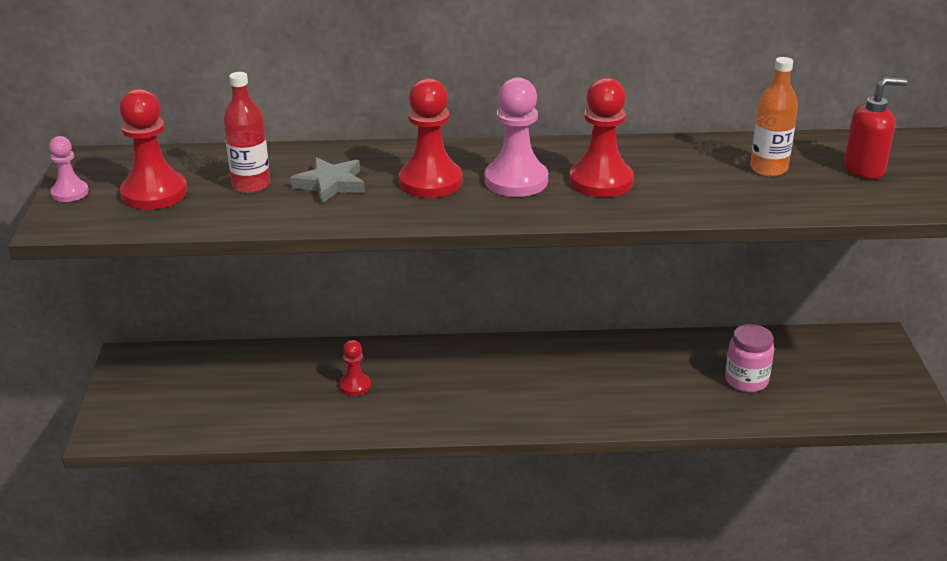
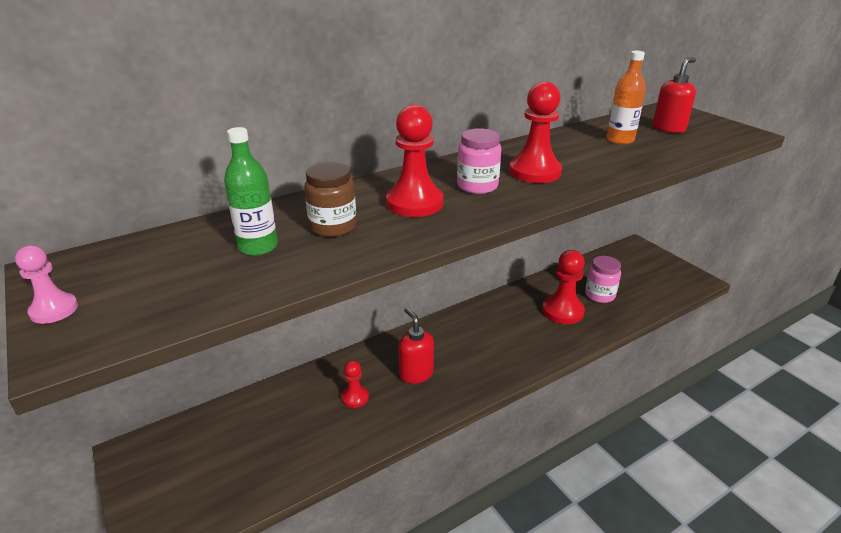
camera: 30 degrees left, 0 degrees up
red pawn [119,89,187,210] -> red pawn moved to [542,250,585,324]
red bottle [223,72,270,193] -> green bottle [224,127,278,256]
grey star [290,157,365,204] -> brown jar [304,162,357,237]
pink pawn [485,77,548,197] -> pink jar [457,128,501,194]
none -> red soap dispenser [398,307,434,384]

